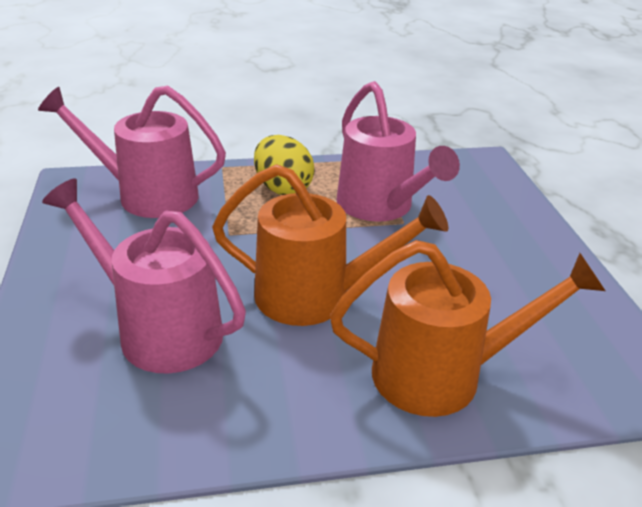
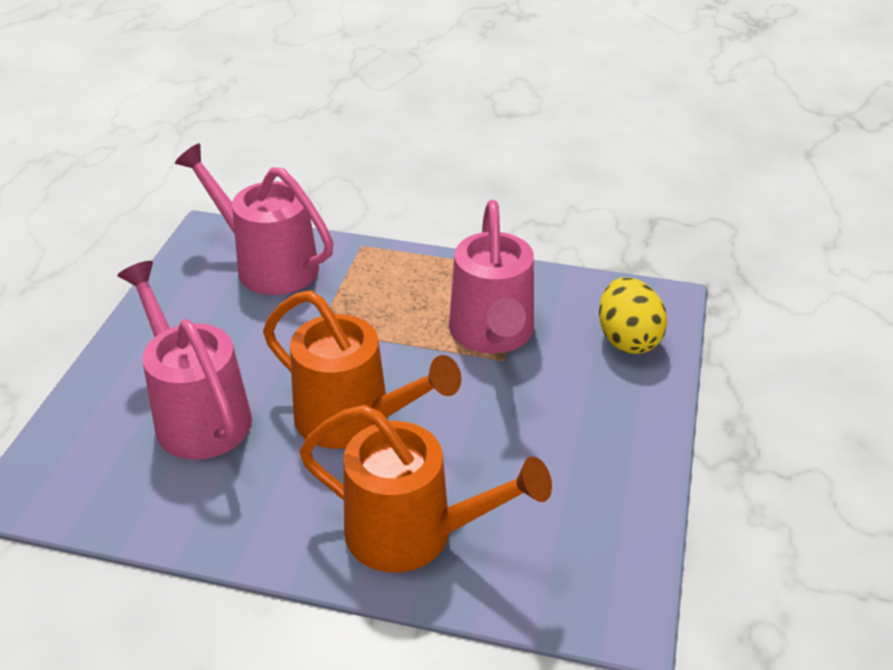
camera: 25 degrees right, 5 degrees up
yellow egg [254,135,315,195] -> yellow egg moved to [599,277,667,354]

